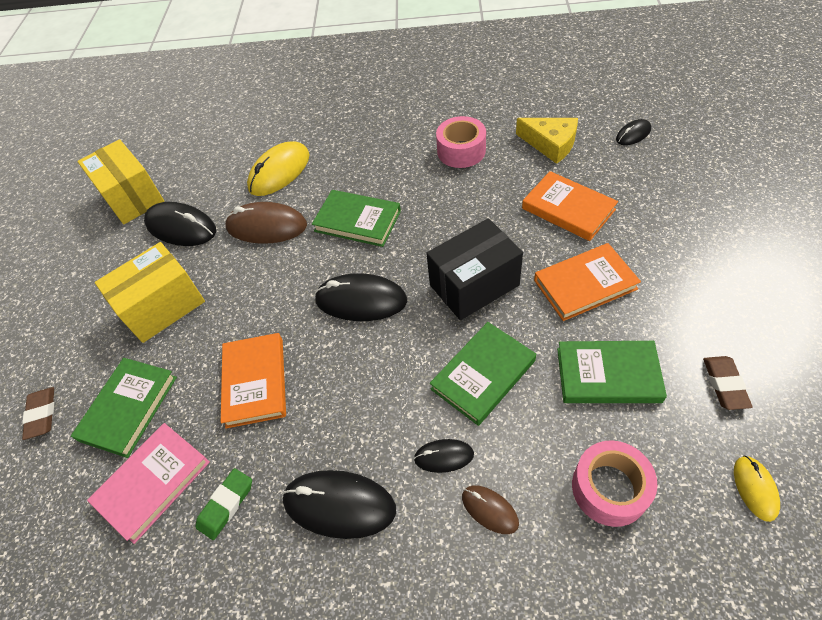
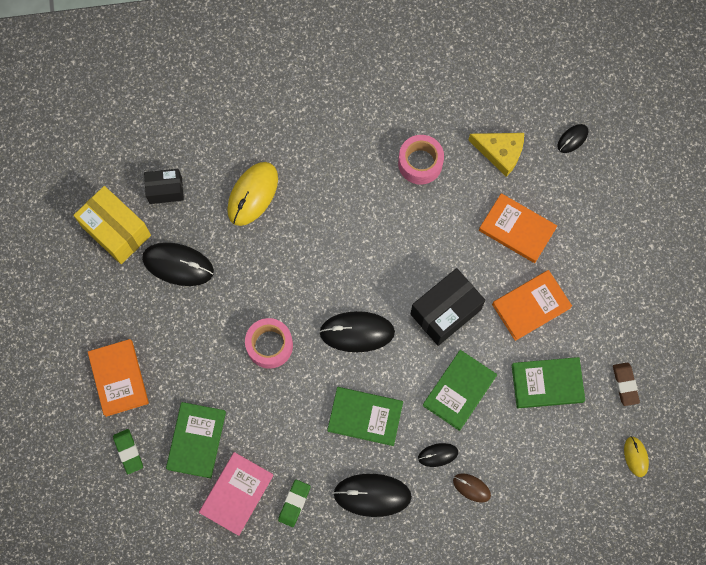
camera: 15 degrees left, 20 degrees up
brown eraser [22,387,54,440] -> green eraser [113,429,143,474]
yellow box [95,242,205,343] -> none
orange book [221,333,286,428] -> orange book moved to [88,339,149,417]
brown mouse [225,202,307,244] -> none
green book [312,190,401,247] -> green book moved to [327,387,403,446]
pink tape [572,440,657,527] -> pink tape moved to [245,318,293,369]
none -> black box [144,169,184,204]

